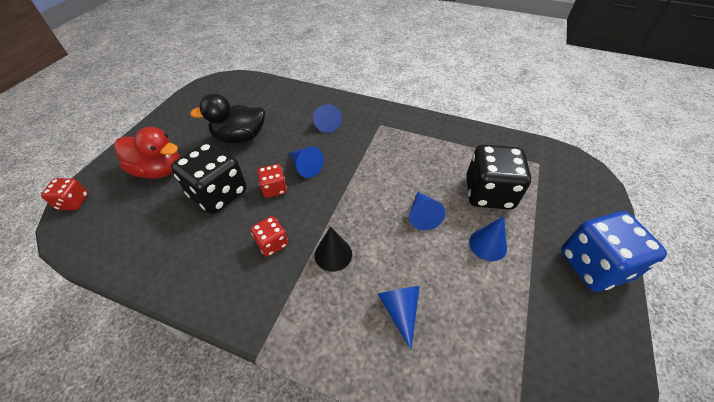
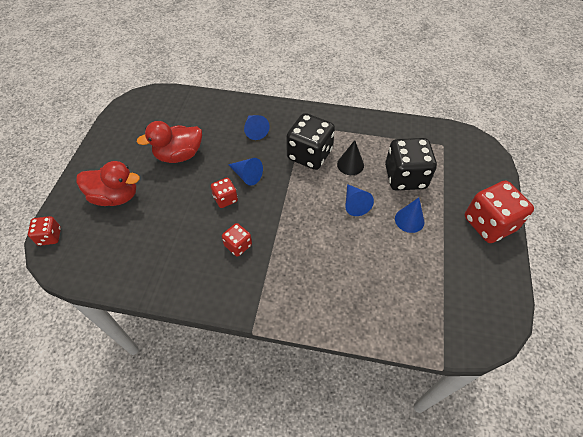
camera: 10 degrees left, 5 degrees up
black dice [171,142,247,214] -> black dice moved to [286,113,335,170]
black duck [190,93,265,144] -> red duck [137,121,202,163]
black cone [315,226,352,272] -> black cone moved to [337,140,364,175]
blue cone [378,286,420,350] -> none
blue dice [561,211,667,292] -> red dice [465,181,534,243]

